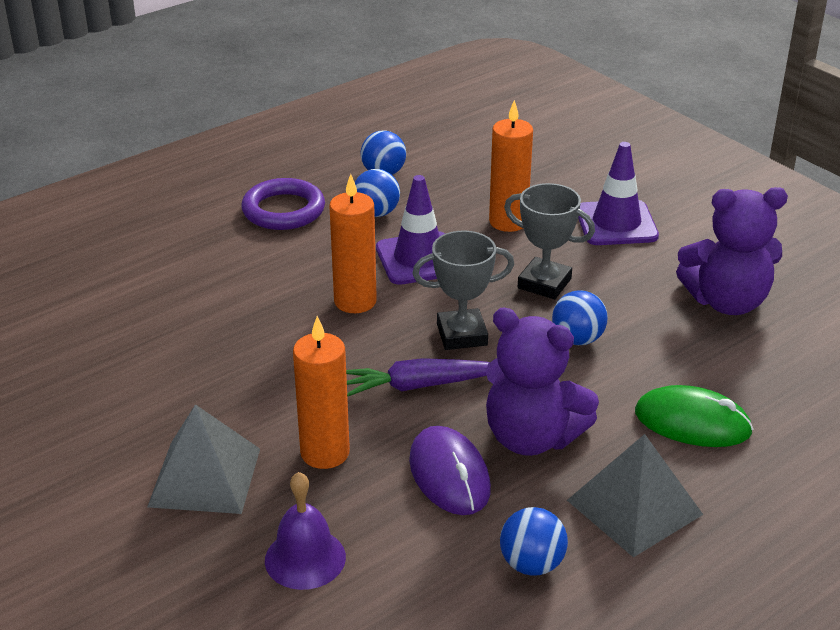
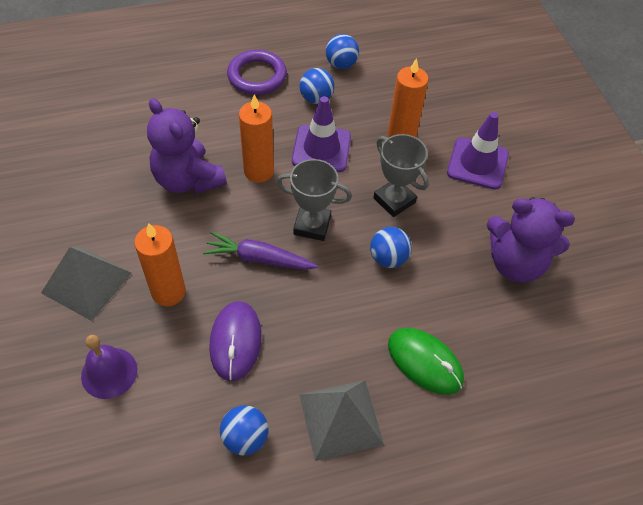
camera: 20 degrees right, 20 degrees up
purple teddy bear [486,308,599,456] -> purple teddy bear moved to [147,98,227,194]

